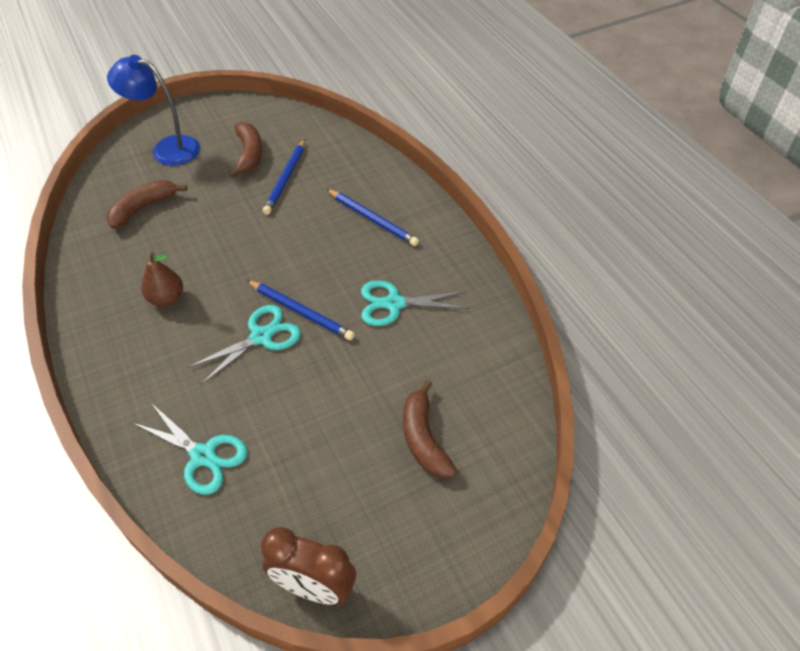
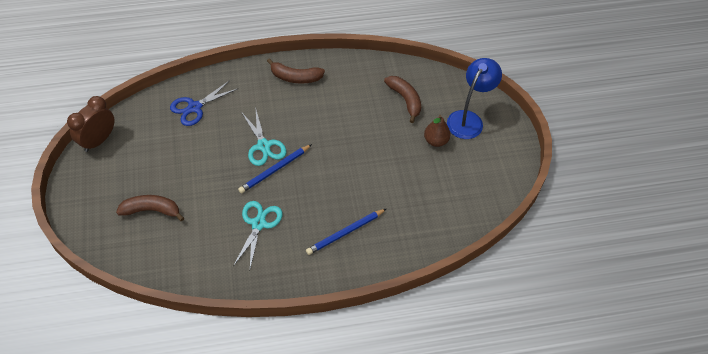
camera: 105 degrees right, 5 degrees up
turquoise scissors [133,404,248,495] -> blue scissors [170,80,237,126]
brown pear [142,252,183,307] -> brown pear moved to [424,115,451,147]
brown banana [230,122,262,178] -> brown banana moved to [267,58,325,84]
blue pencil [263,139,305,215] -> none

